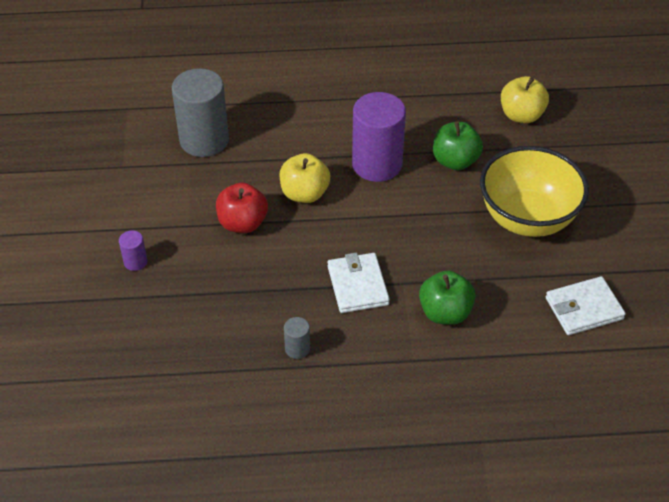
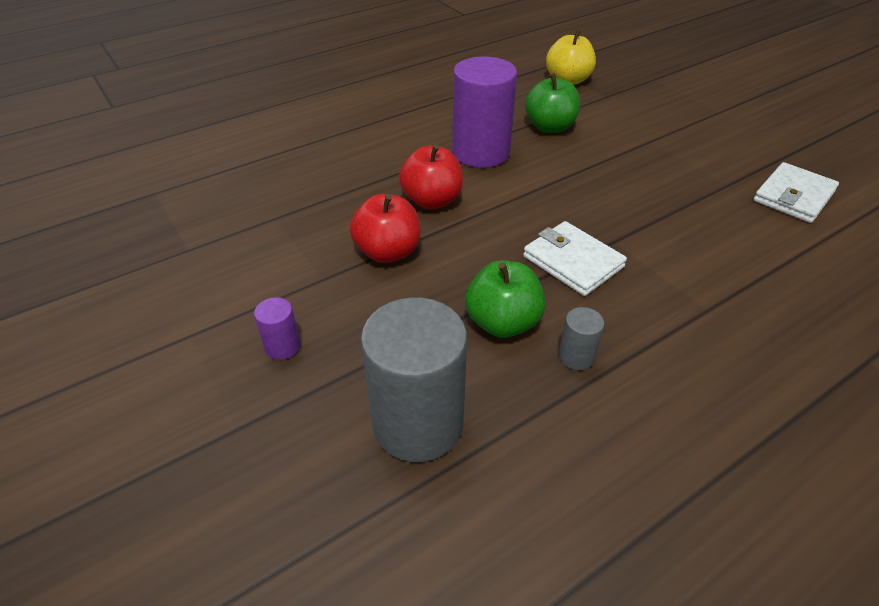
camera: 30 degrees left, 5 degrees down
grey cylinder [172,68,229,157] -> grey cylinder moved to [361,297,467,462]
yellow apple [279,153,330,203] -> red apple [399,144,463,209]
green apple [419,271,476,325] -> green apple moved to [465,260,546,338]
yellow bowl [480,146,589,237] -> none

